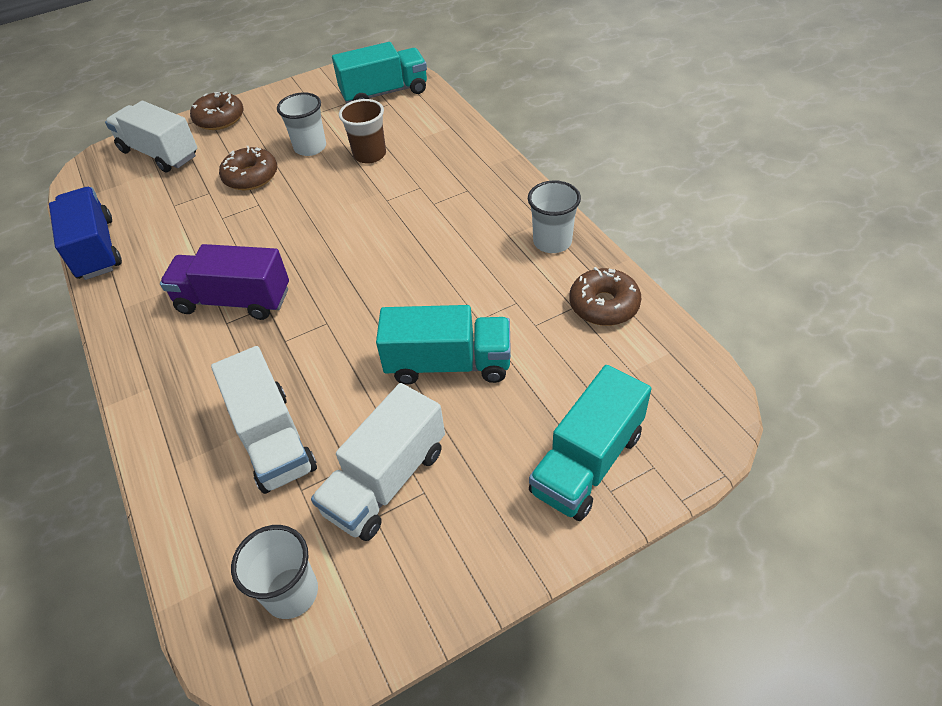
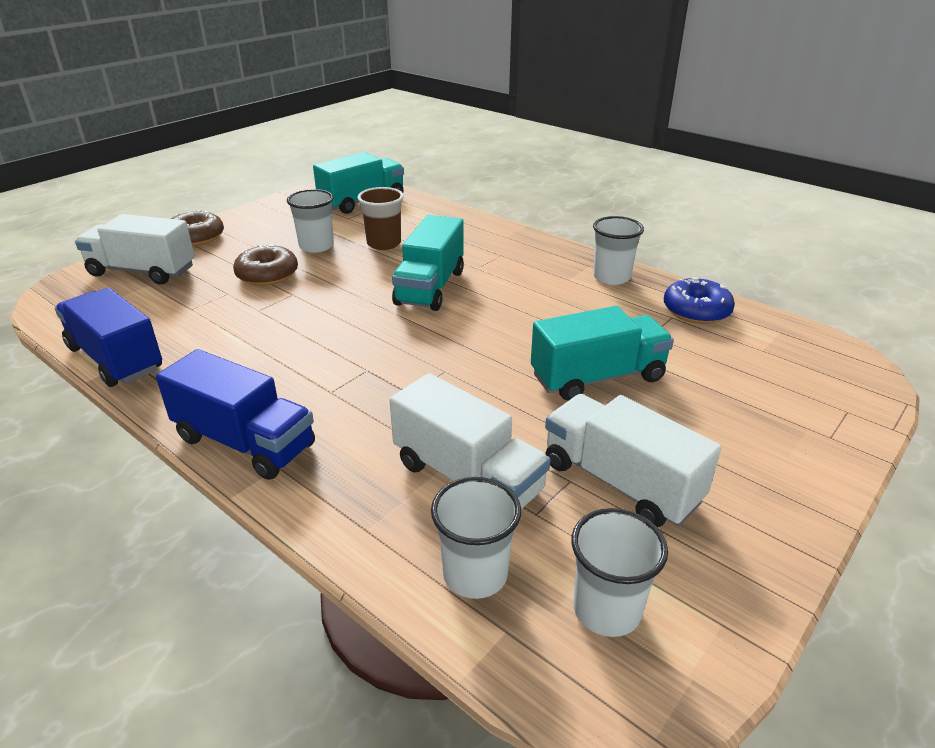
camera: 25 degrees left, 15 degrees down
purple truck [160,244,289,320] -> none
white truck [311,383,445,541] -> white truck turned 120 degrees clockwise [545,394,721,527]
turquoise truck [529,365,652,521] -> turquoise truck moved to [392,215,464,311]
brown donut [569,267,641,326] -> blue donut [664,277,735,324]
none -> blue truck [156,349,315,480]
none -> white cup [431,477,521,599]

